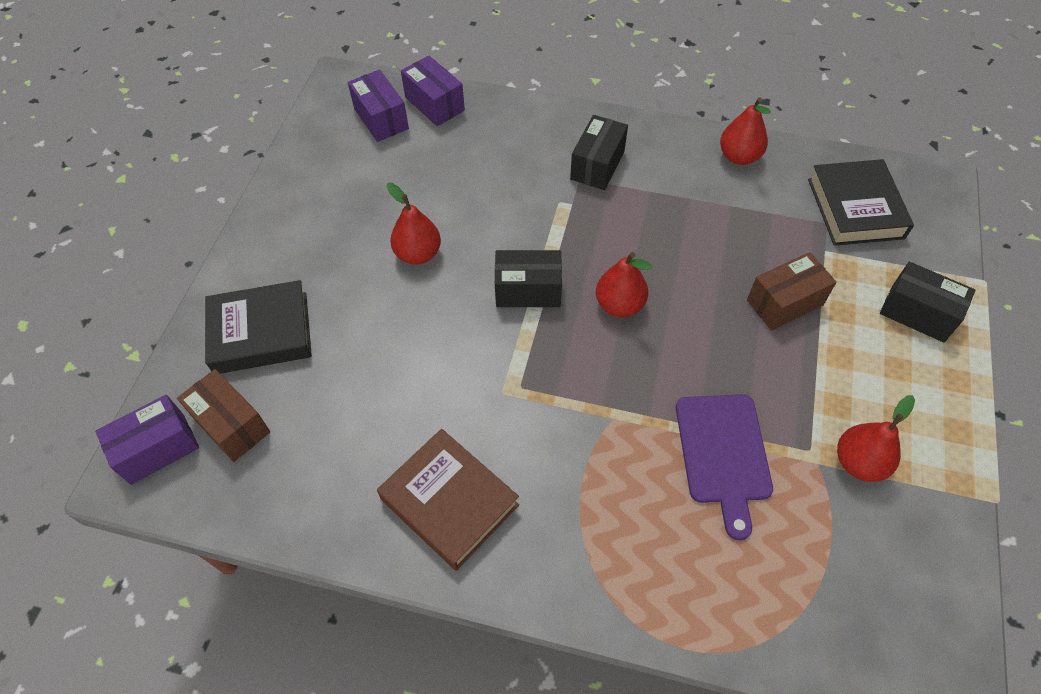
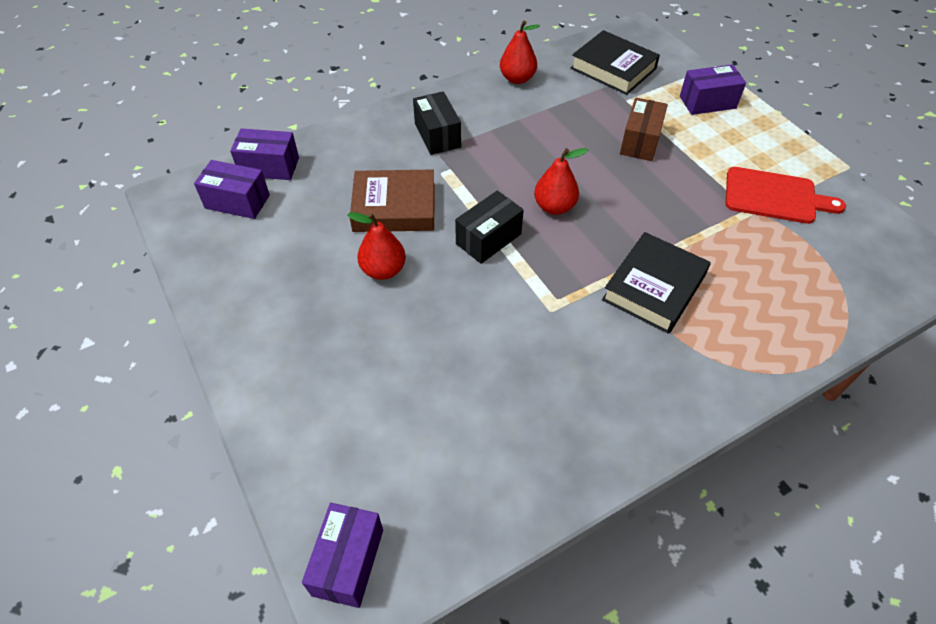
camera: 45 degrees left, 5 degrees down
brown box [177,369,270,462] -> none
black book [205,280,312,374] -> black book moved to [602,232,711,334]
brown book [377,429,519,571] -> brown book moved to [350,170,435,232]
purple cutting board [676,394,773,540] -> none
red pear [837,395,915,482] -> red cutting board [726,167,846,224]
black box [880,262,976,343] -> purple box [680,64,746,115]

